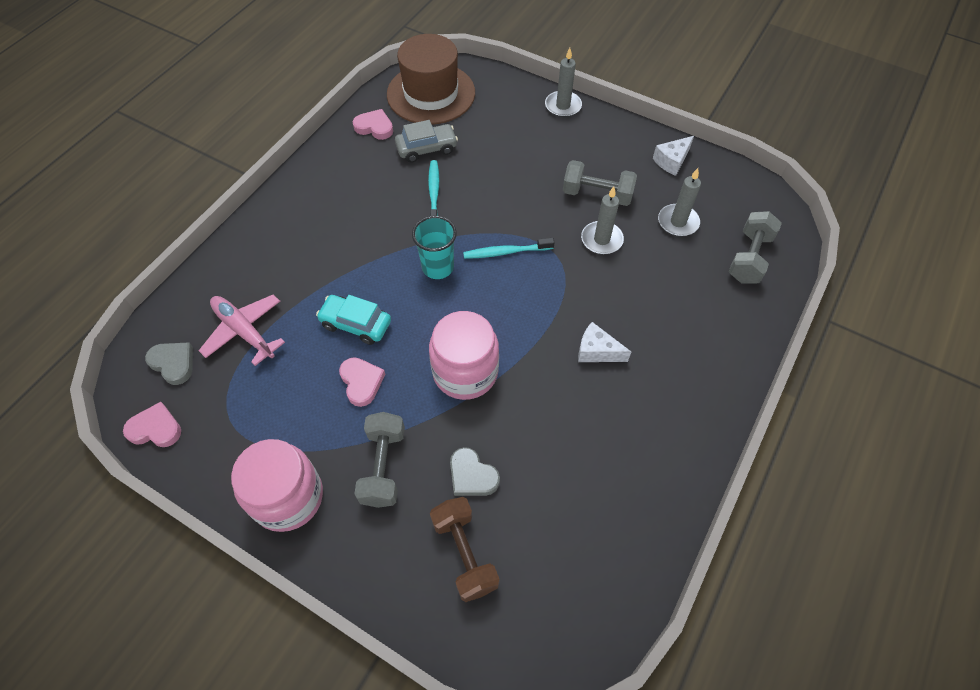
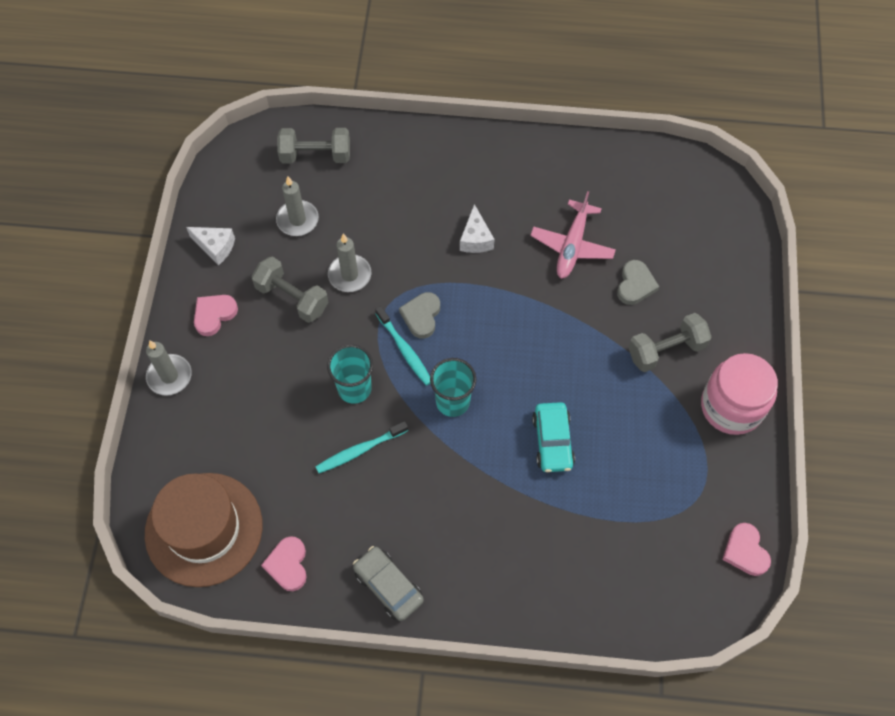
camera: 115 degrees left, 5 degrees up
grey heart [145,342,193,385] -> grey heart moved to [399,292,440,339]
pink plane [199,295,285,366] -> pink plane moved to [530,191,616,279]
pink heart [339,357,385,407] -> pink heart moved to [194,295,238,336]
grey car [395,120,458,163] -> grey car moved to [353,546,424,621]
pink jar [429,311,499,400] -> none
brown dumbbell [430,497,500,602] -> none
grey dumbbell [563,160,637,206] -> grey dumbbell turned 45 degrees counterclockwise [251,256,328,323]
none -> turquoise cup [327,344,373,404]

